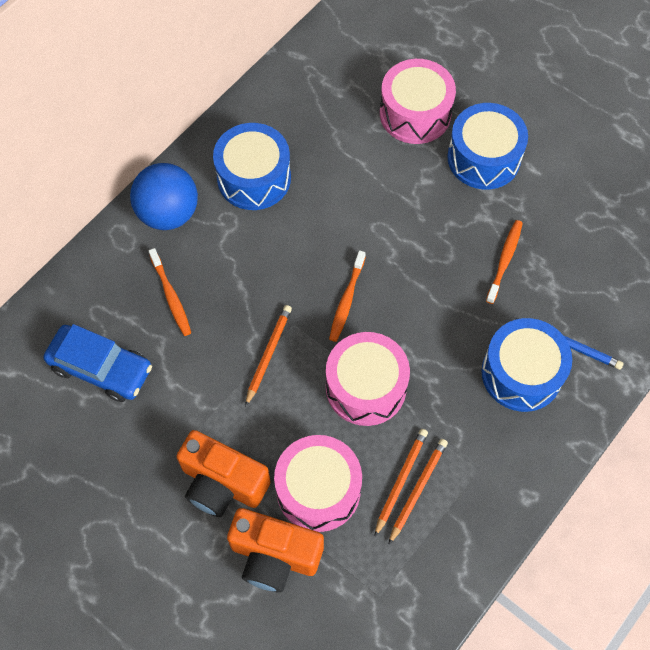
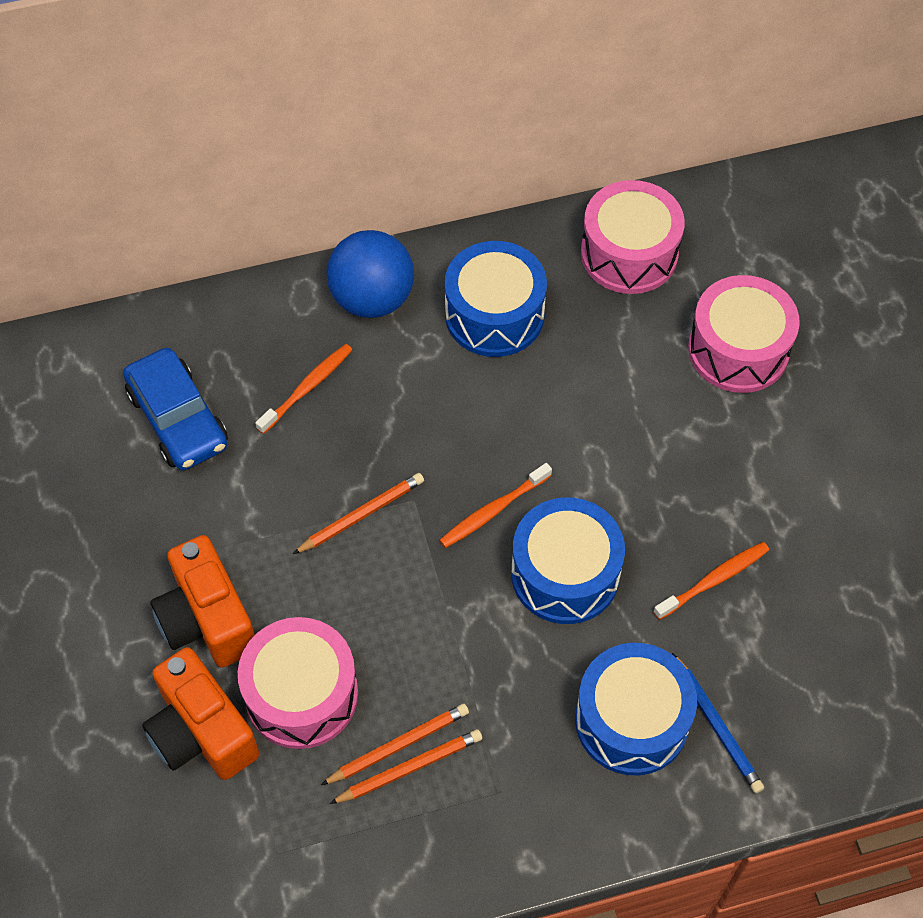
camera: 35 degrees right, 5 degrees down
orange toothbrush [149,248,191,336] -> orange toothbrush turned 150 degrees counterclockwise [255,344,352,434]
pink drum [326,332,410,426] -> pink drum moved to [581,180,685,294]
blue drum [447,103,528,190] -> blue drum moved to [511,497,625,624]

